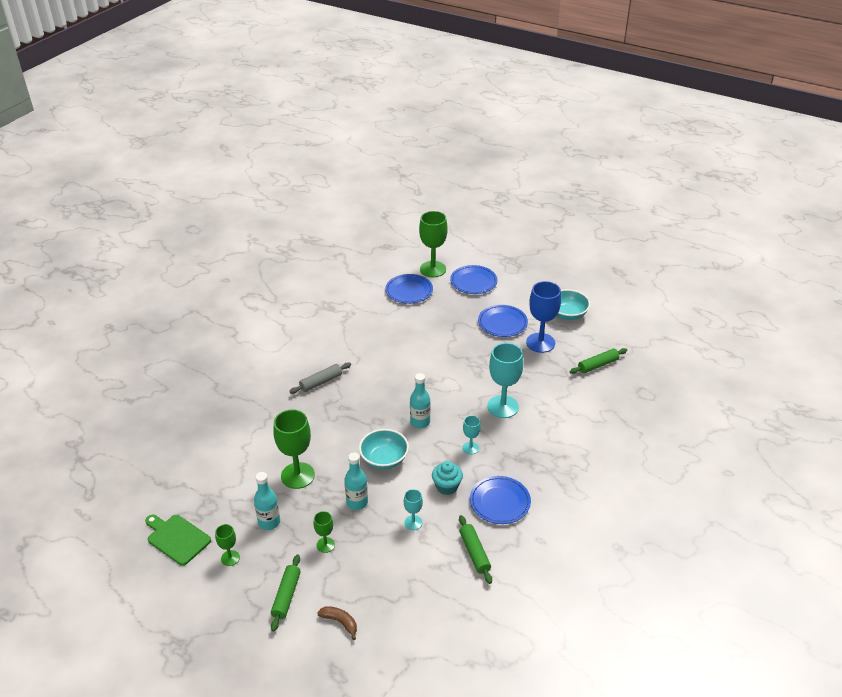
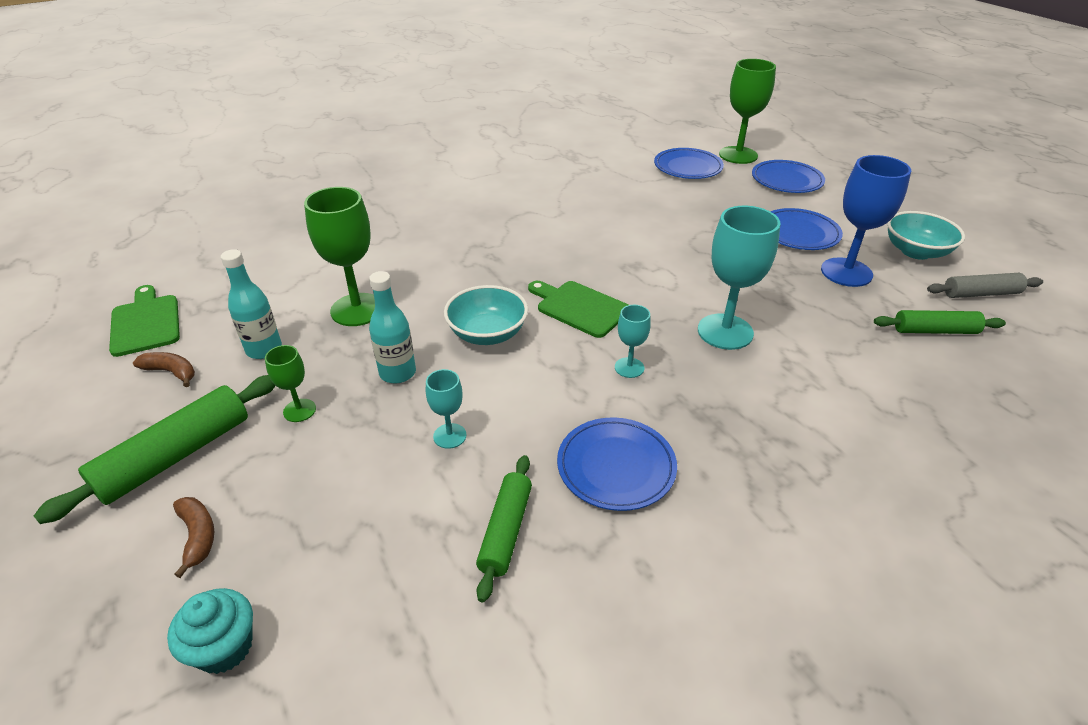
camera: 30 degrees right, 0 degrees up
green goblet [215,524,240,566] -> brown banana [133,352,195,387]
green rolling pin [271,555,301,632] -> green rolling pin [34,375,275,524], size x1.56
grey rolling pin [289,362,351,394] -> grey rolling pin moved to [927,273,1043,298]
turquoise bottle [410,373,430,428] -> green cutting board [528,281,628,338]
turquoise cupcake [432,461,463,495] -> turquoise cupcake moved to [167,588,253,674]

